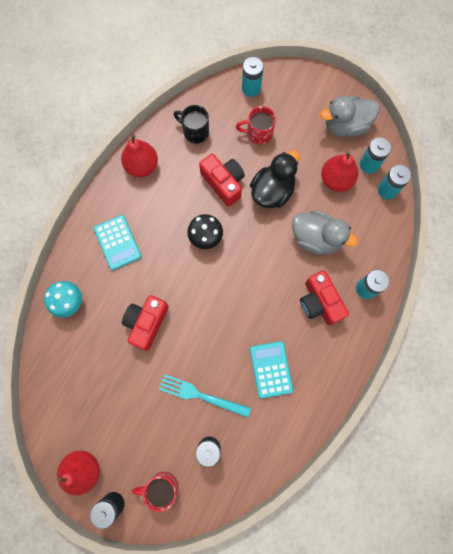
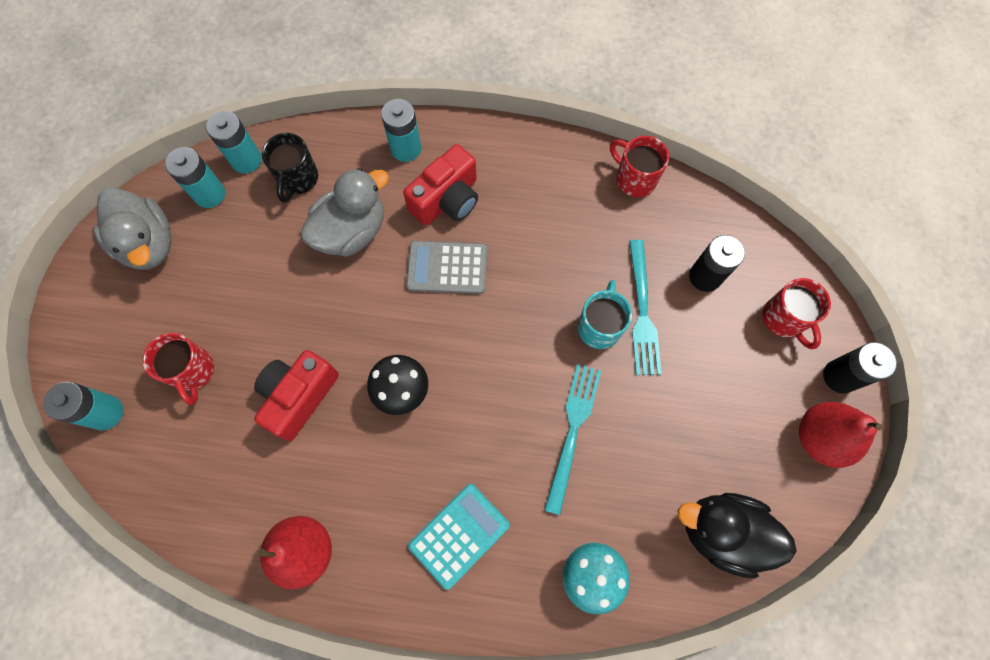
camera: 110 degrees left, 5 degrees down
red camera [122,295,169,351] -> turquoise fork [544,364,601,515]
black mug [174,105,209,144] -> black mug moved to [262,133,318,203]
black duck [250,150,300,208] -> black duck moved to [677,493,797,578]
turquoise calculator [250,341,293,399] -> none
grey duck [292,210,358,254] -> grey duck turned 45 degrees clockwise [300,168,389,257]
red pear [321,151,358,192] -> none
none -> grey calculator [406,241,487,294]
none -> turquoise mug [578,280,632,349]
none -> red mug [610,136,669,197]

